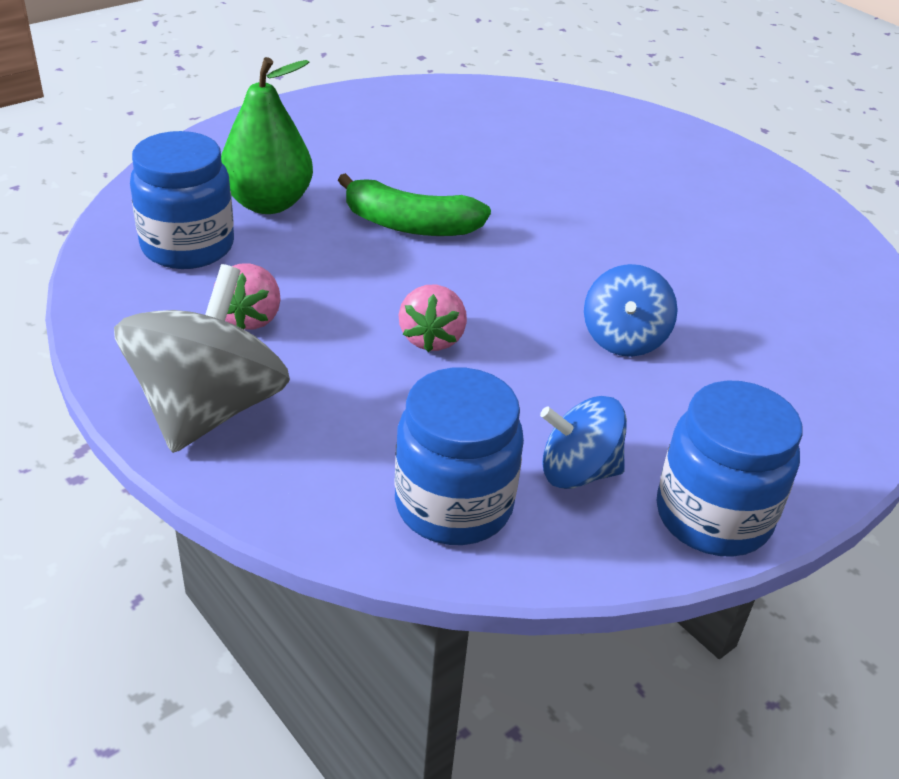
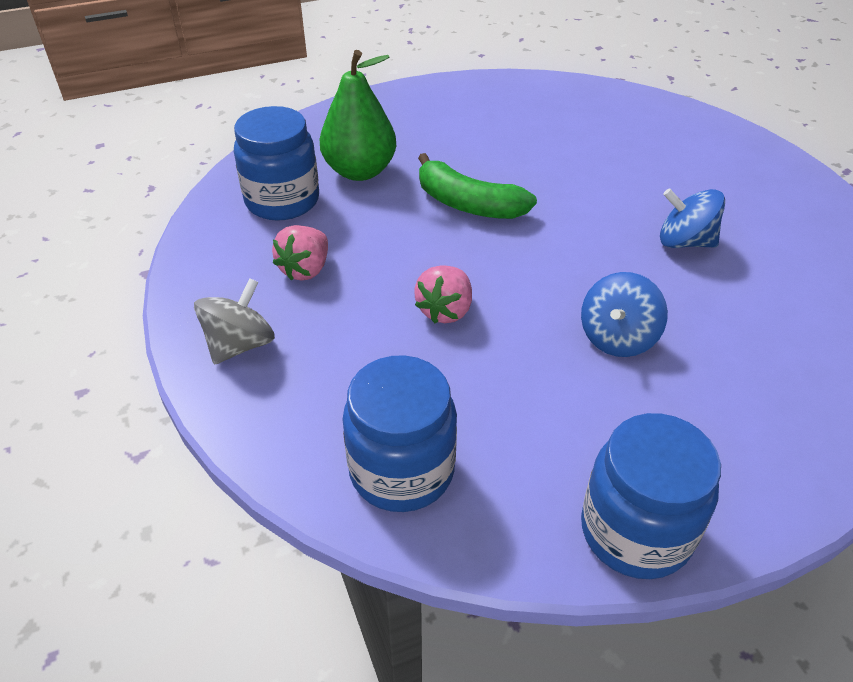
camera: 20 degrees right, 5 degrees up
grey spinning top [114,264,290,453] -> grey spinning top [194,278,275,365], size x0.59
blue spinning top [540,396,627,489] -> blue spinning top moved to [660,188,725,248]

